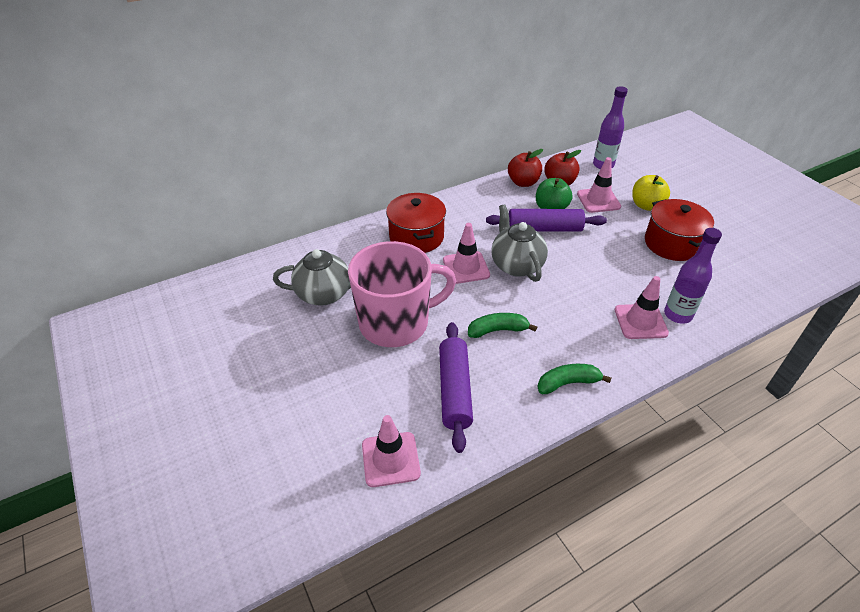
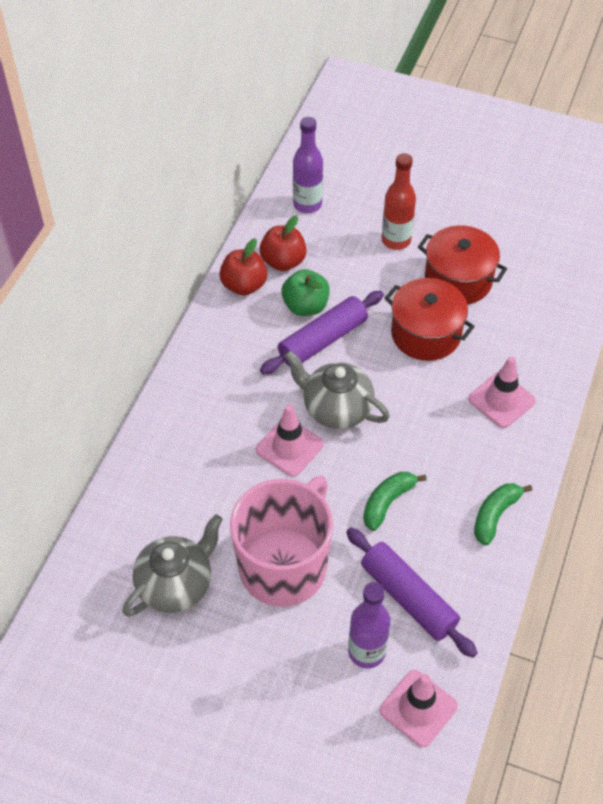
camera: 40 degrees left, 10 degrees up
red pot [386,193,446,253] -> red pot moved to [385,278,475,361]
pink traffic cone [577,157,621,213] -> none
yellow apple [632,175,670,211] -> red bottle [382,153,416,250]
purple bottle [664,228,722,324] -> purple bottle moved to [348,582,390,668]

